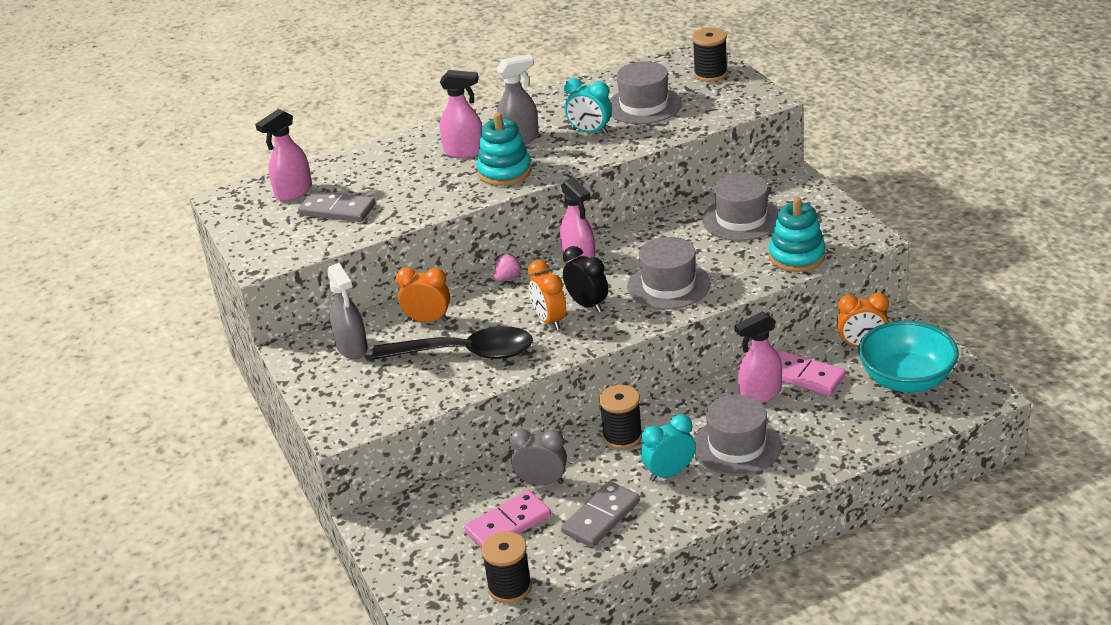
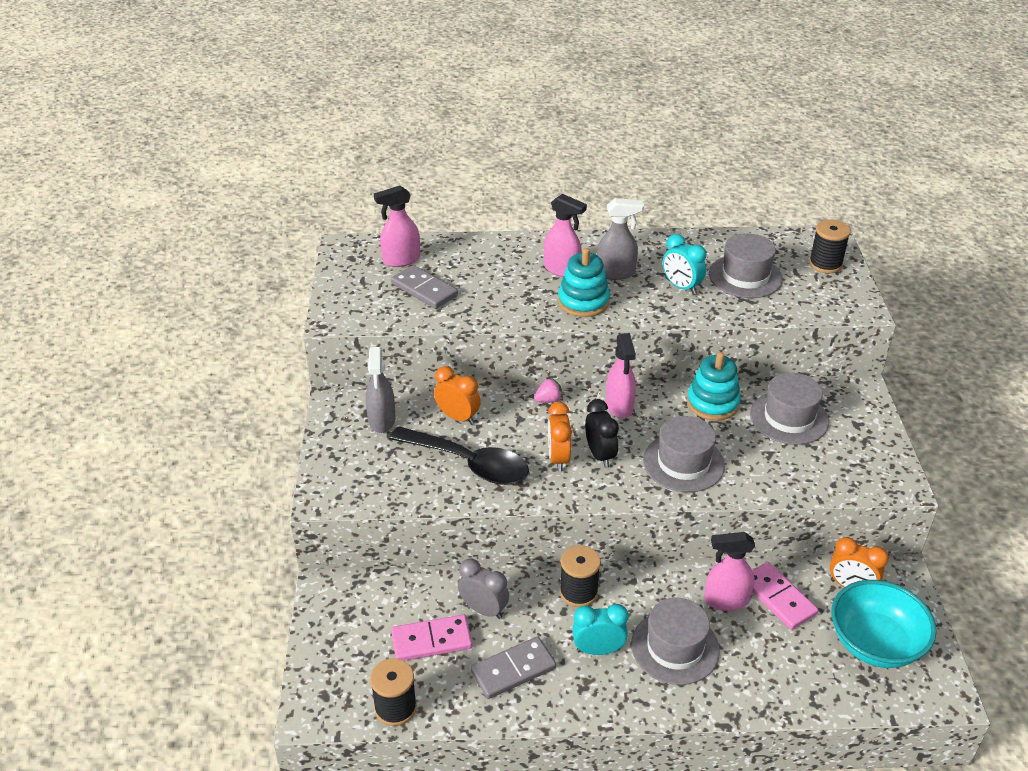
camera: 20 degrees right, 5 degrees up
turquoise stacking toy [769,197,826,272] -> turquoise stacking toy moved to [687,352,741,421]

